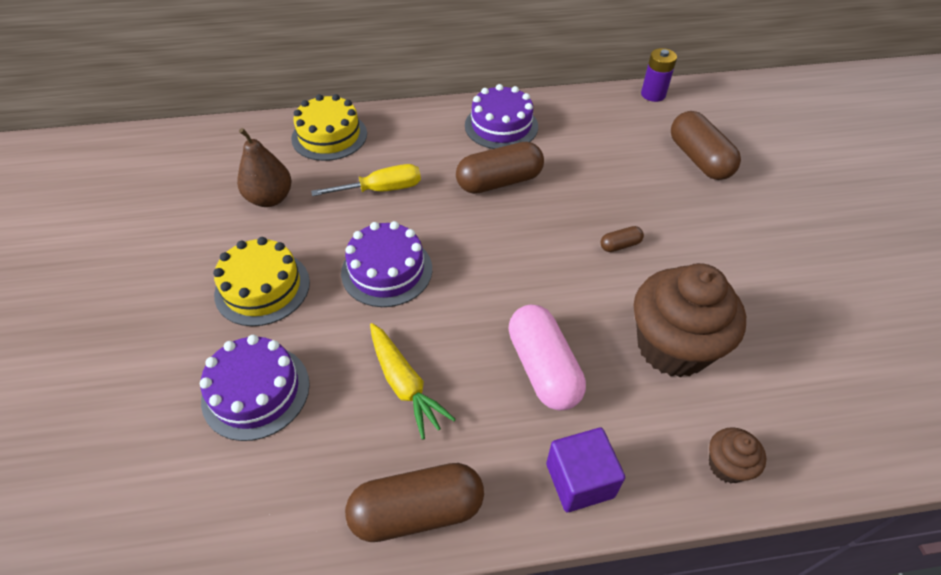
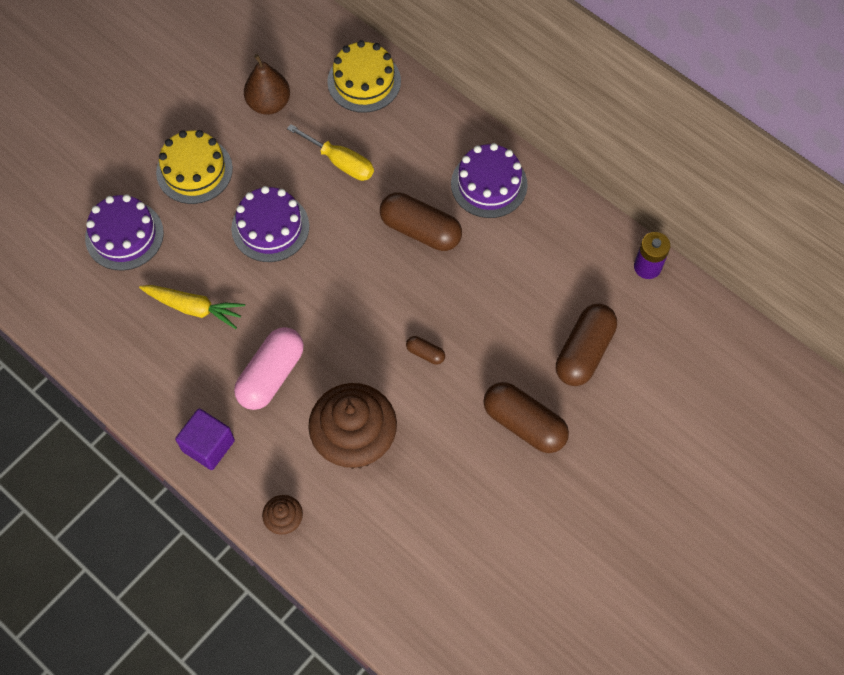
camera: 50 degrees right, 15 degrees up
brown capsule [345,463,484,542] -> brown capsule moved to [483,382,569,453]
yellow carrot [370,323,456,440] -> yellow carrot turned 90 degrees counterclockwise [139,285,245,329]

